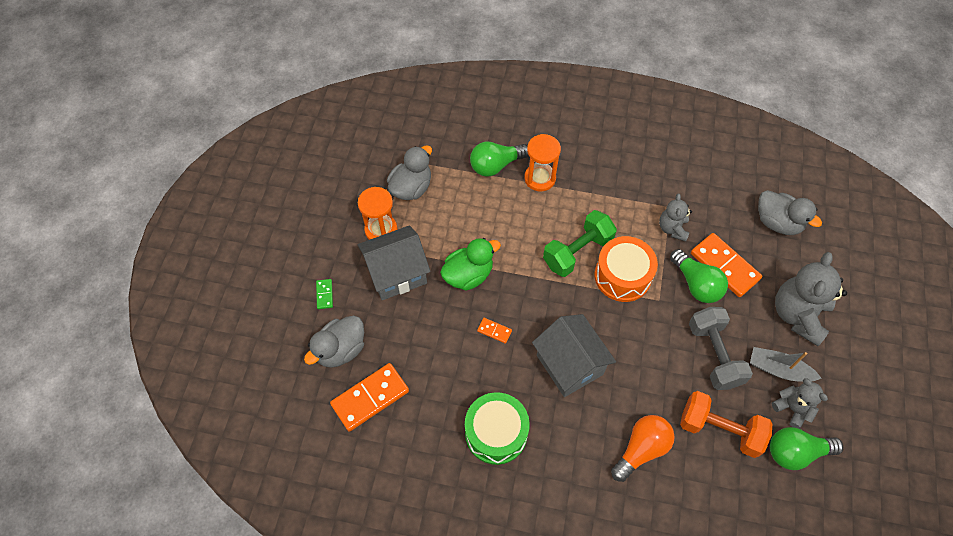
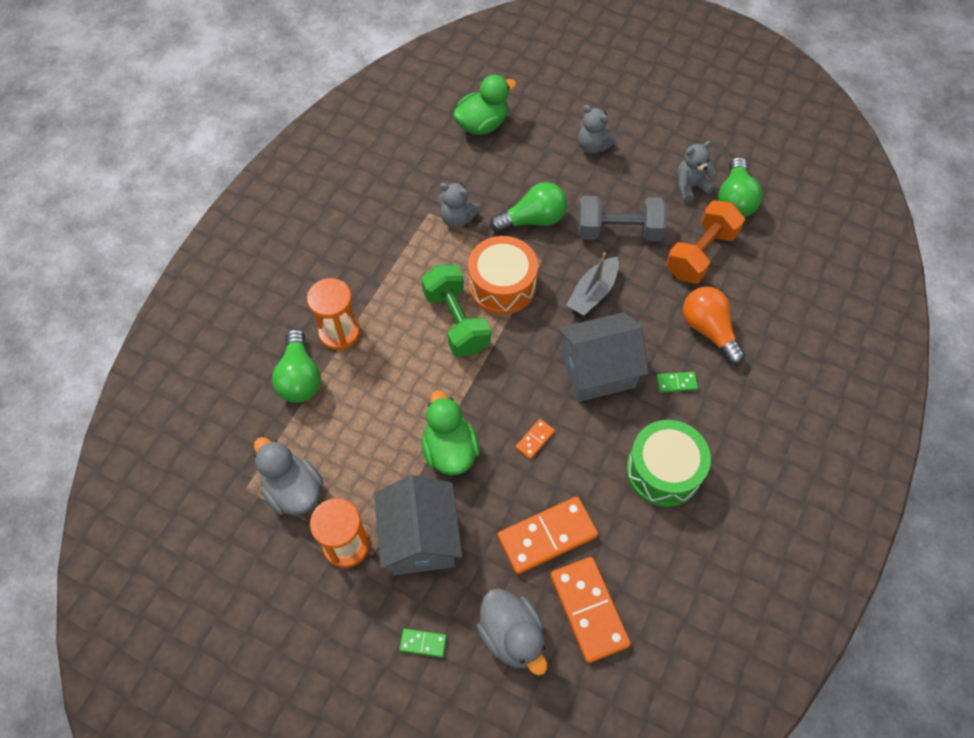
camera: 75 degrees left, 0 degrees up
orange domino [691,233,762,297] -> orange domino moved to [498,496,598,574]
grey boat [750,347,822,382] -> grey boat moved to [566,252,619,316]
grey duck [758,190,822,235] -> green duck [453,75,516,135]
grey teddy bear [775,252,847,346] -> grey teddy bear [578,105,616,154], size x0.56
none -> green domino [656,372,698,393]

